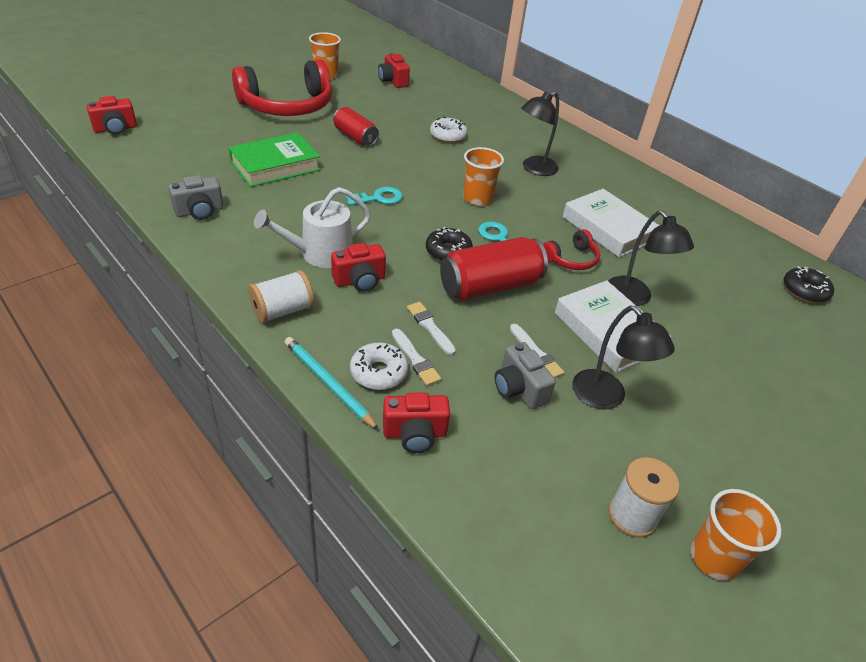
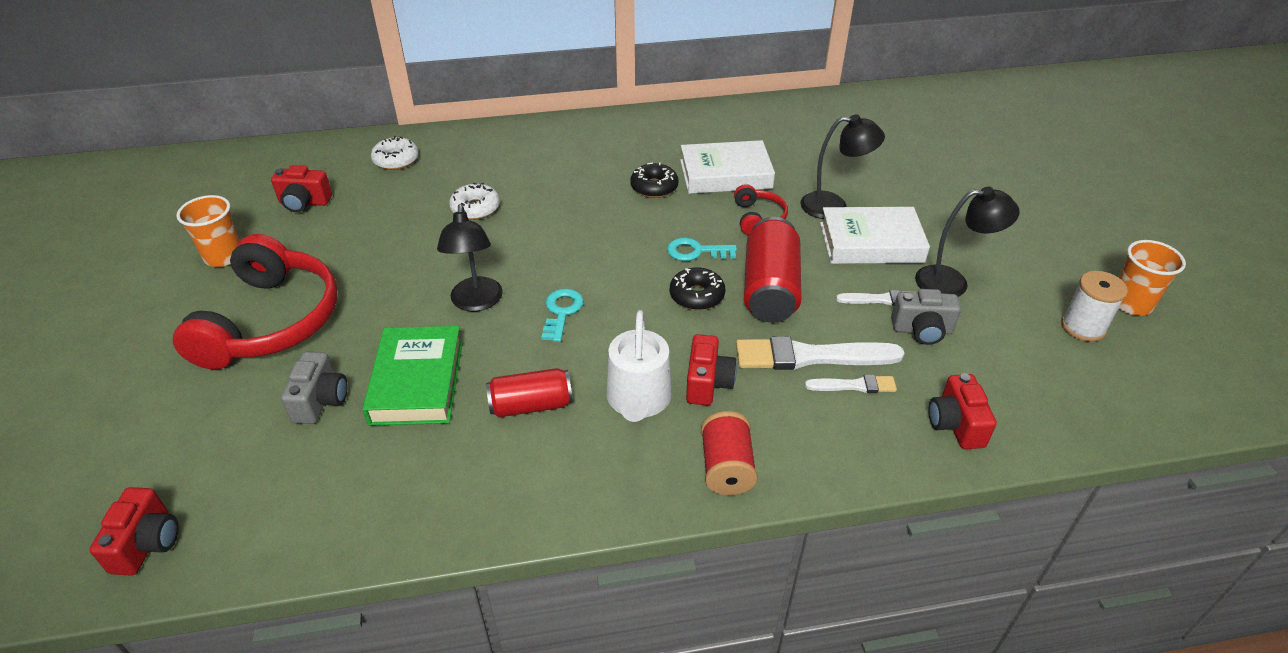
camera: 55 degrees left, 0 degrees up
grey camera [168,175,223,220] -> grey camera moved to [281,352,348,424]
white spool [248,270,314,323] -> red spool [701,411,758,495]
turquoise pencil [285,337,379,430] -> none
red can [333,107,379,147] -> red can moved to [486,368,573,417]
white donut [350,343,408,390] -> white donut moved to [371,136,419,170]
red camera [383,393,450,453] -> red camera turned 150 degrees clockwise [929,373,997,449]
white brush [407,302,456,355] -> white brush [736,336,905,370], size x1.92
orange cup [463,147,504,206] -> none
black lamp [521,91,559,176] -> black lamp moved to [437,204,503,311]
black donut [783,266,834,303] -> black donut moved to [630,162,678,198]

